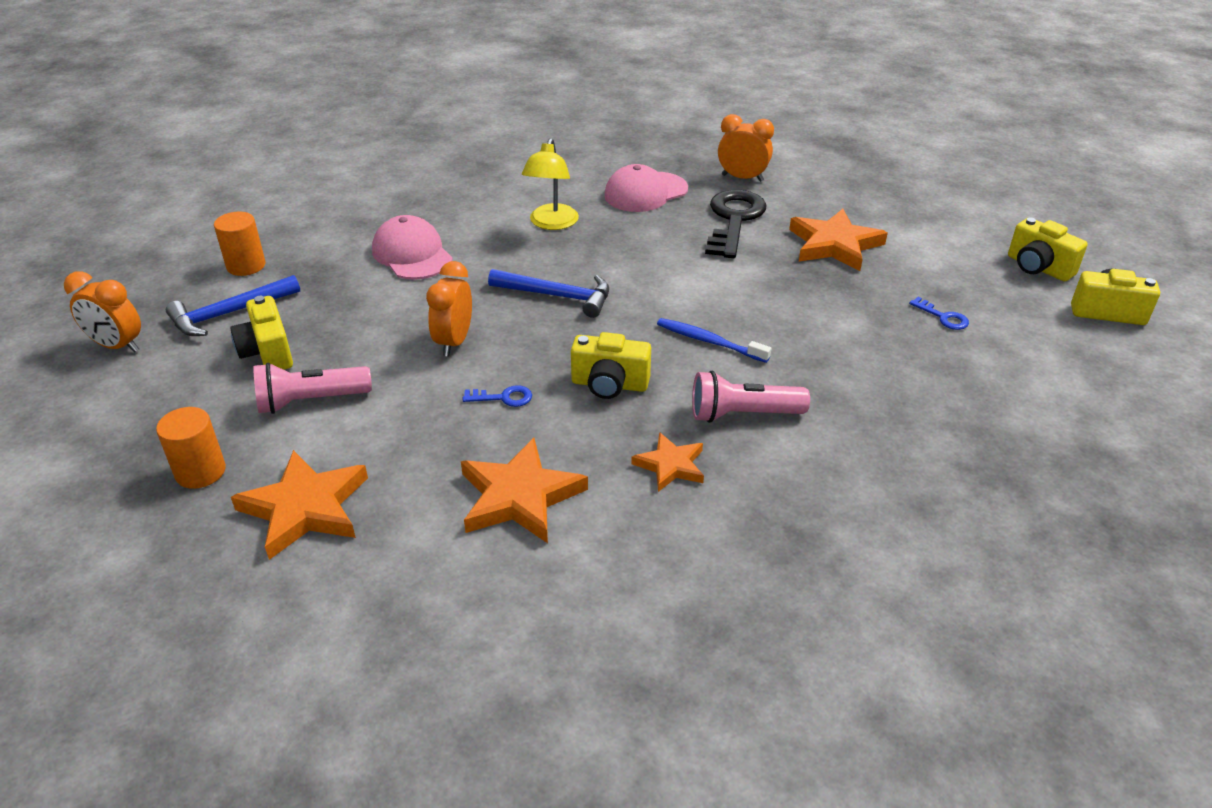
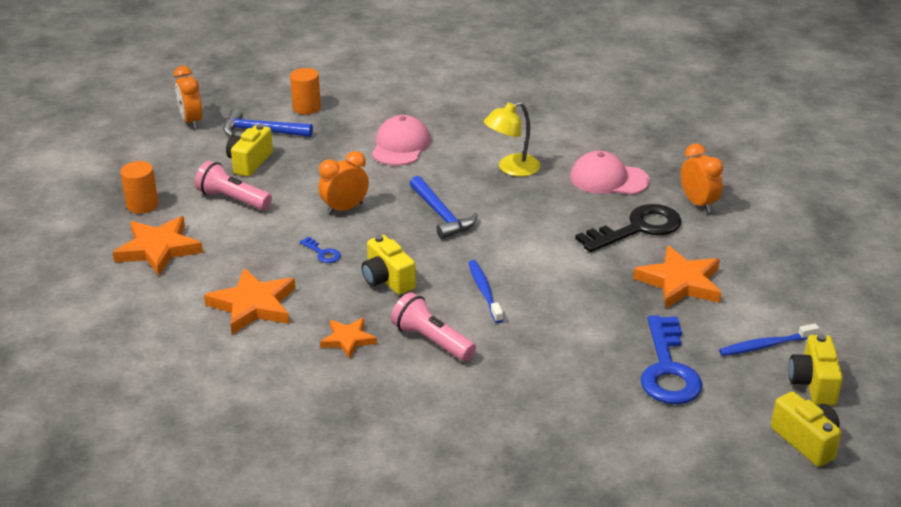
camera: 45 degrees right, 5 degrees down
blue key [909,297,969,330] -> blue key [641,315,703,404], size x2.30
none -> blue toothbrush [719,324,819,356]

